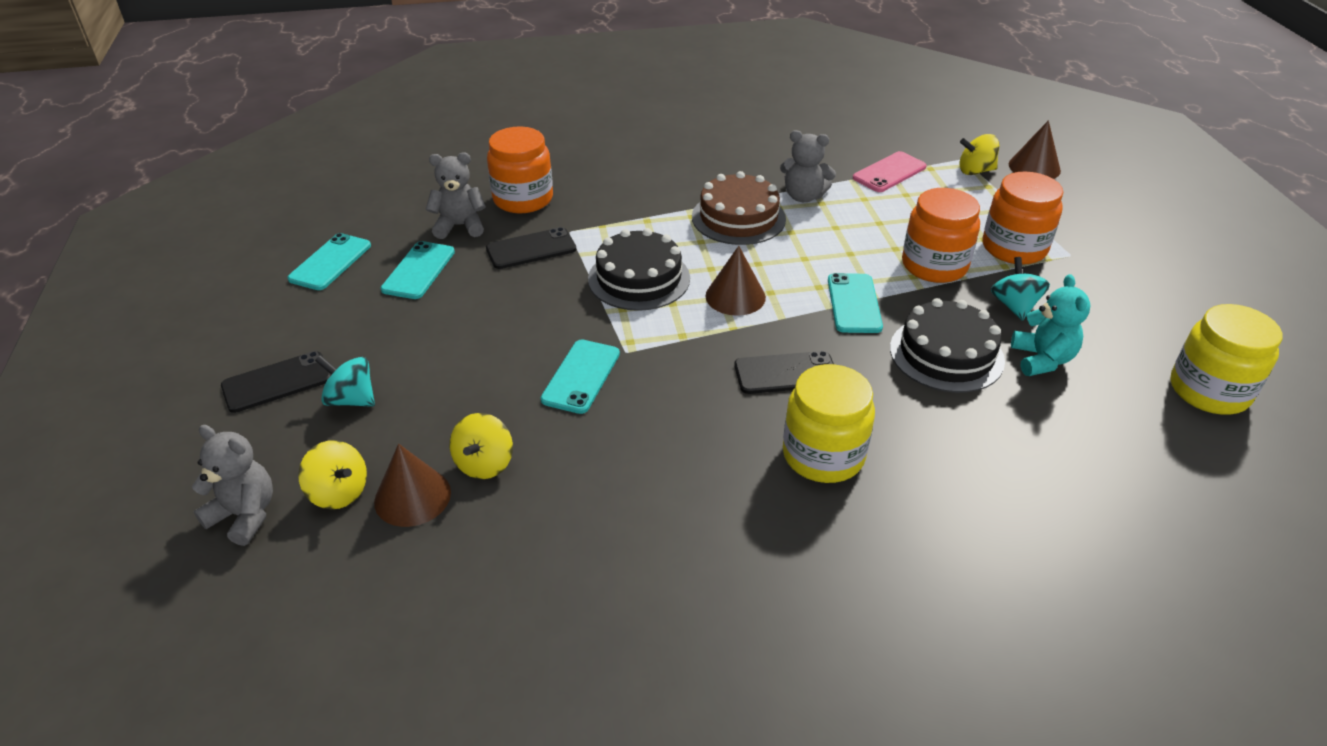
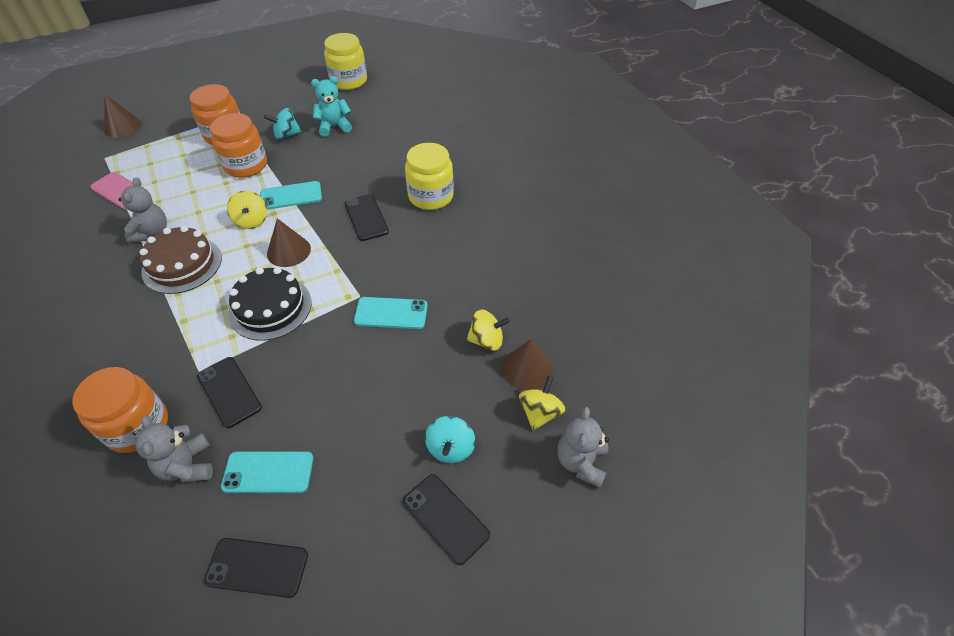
camera: 105 degrees left, 10 degrees up
turquoise phone [287,233,371,290] -> black phone [204,538,308,598]
black cake [890,298,1005,393] -> none
yellow spinning top [960,134,999,175] -> yellow spinning top moved to [227,191,267,229]

